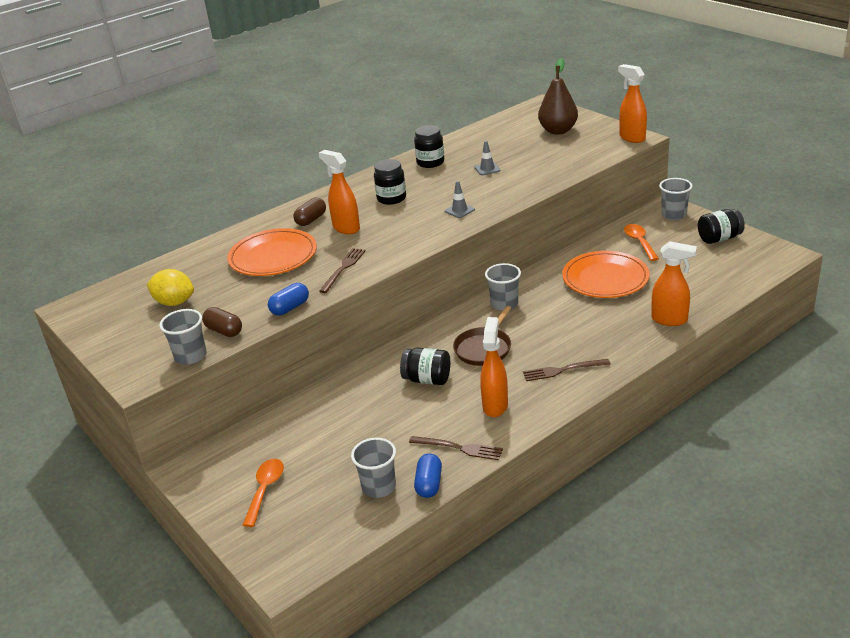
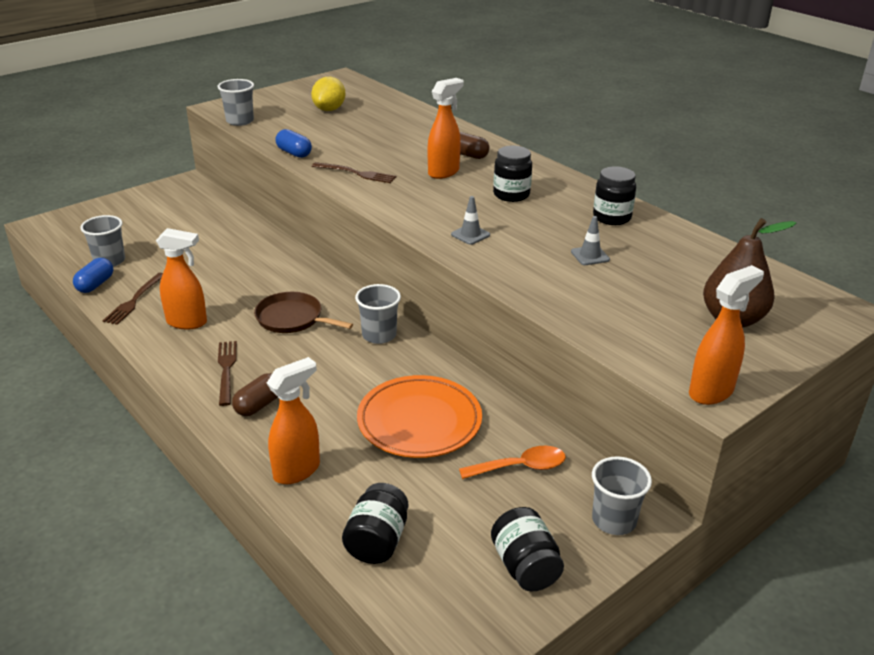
camera: 85 degrees right, 0 degrees up
brown capsule [202,307,242,337] -> brown capsule moved to [232,373,278,416]
orange plate [227,228,317,276] -> none
orange spoon [243,459,284,527] -> none
black jar [400,348,450,385] -> black jar moved to [342,483,408,564]
blue capsule [414,453,442,498] -> blue capsule turned 75 degrees counterclockwise [73,258,113,293]
orange spray bottle [652,241,697,326] -> orange spray bottle turned 150 degrees counterclockwise [267,357,320,484]

